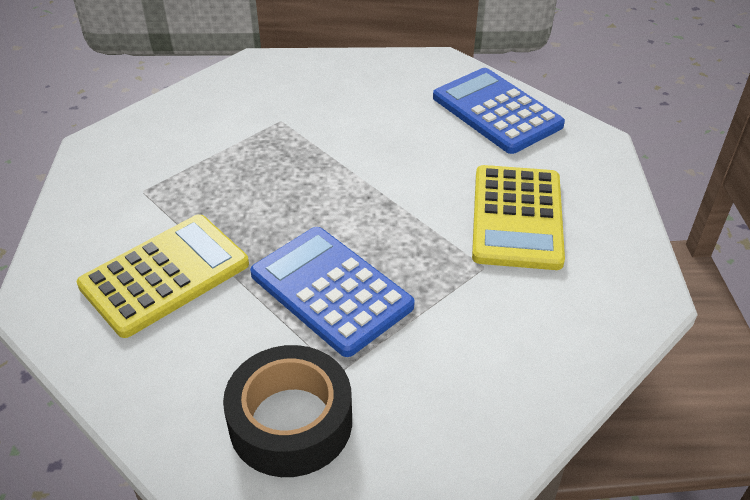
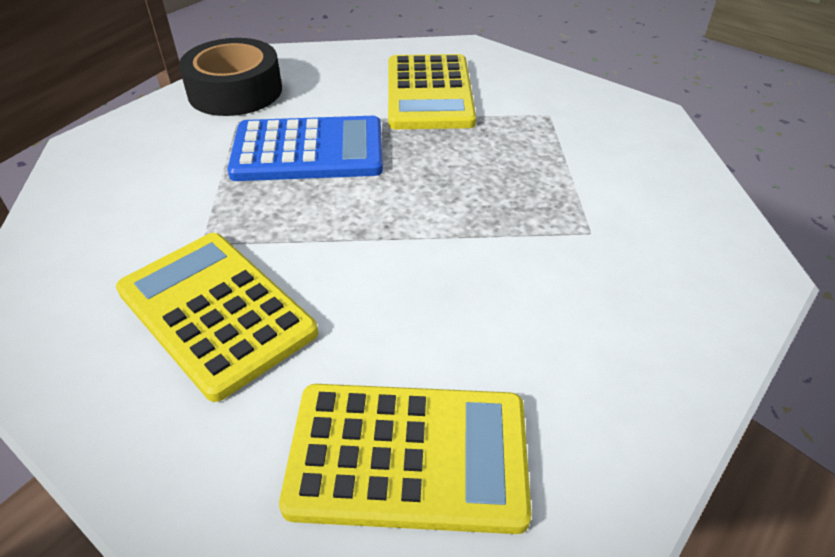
camera: 130 degrees right, 0 degrees up
blue calculator [433,68,565,154] -> yellow calculator [279,384,532,534]

